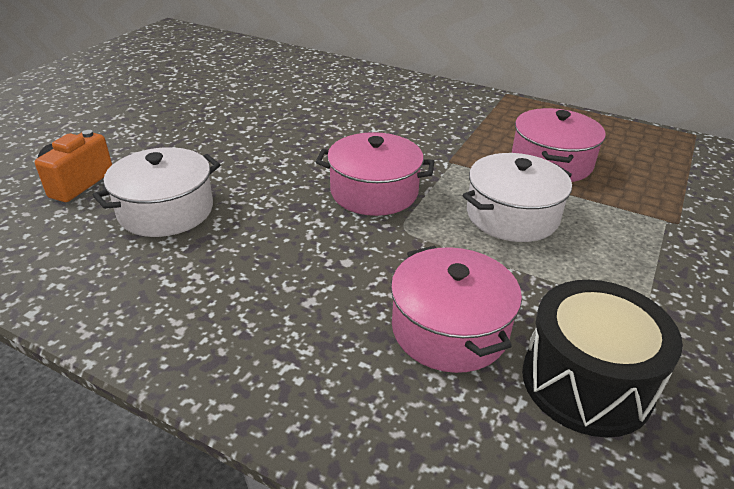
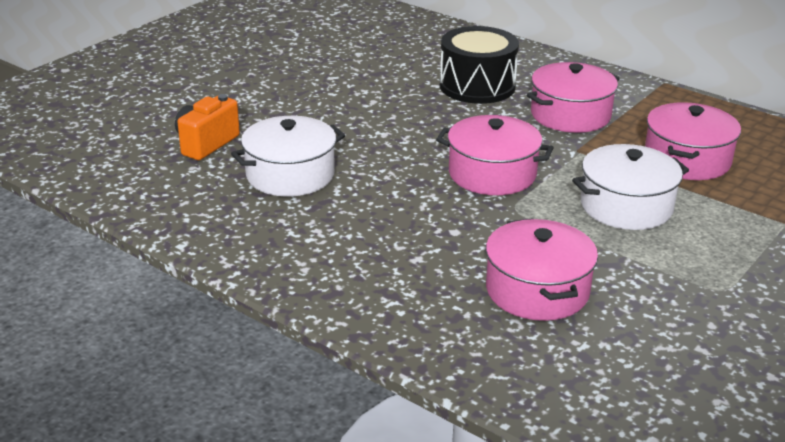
camera: 10 degrees right, 5 degrees down
black drum [522,280,683,437] -> black drum moved to [440,26,519,104]
none -> pink pot [527,62,620,133]

